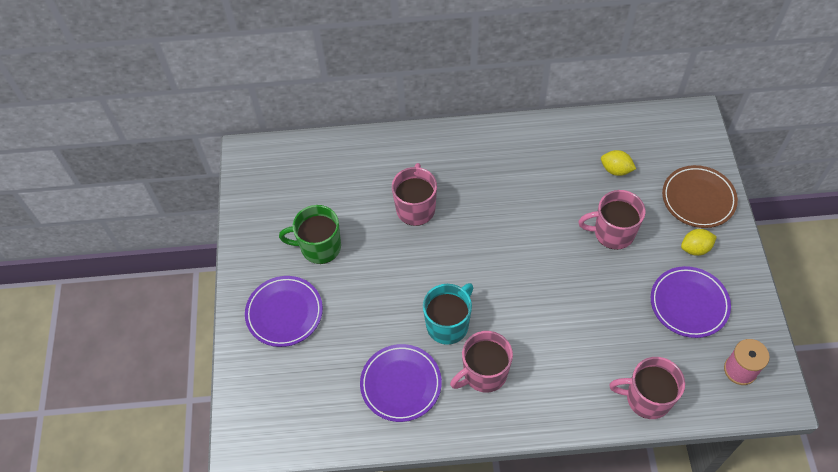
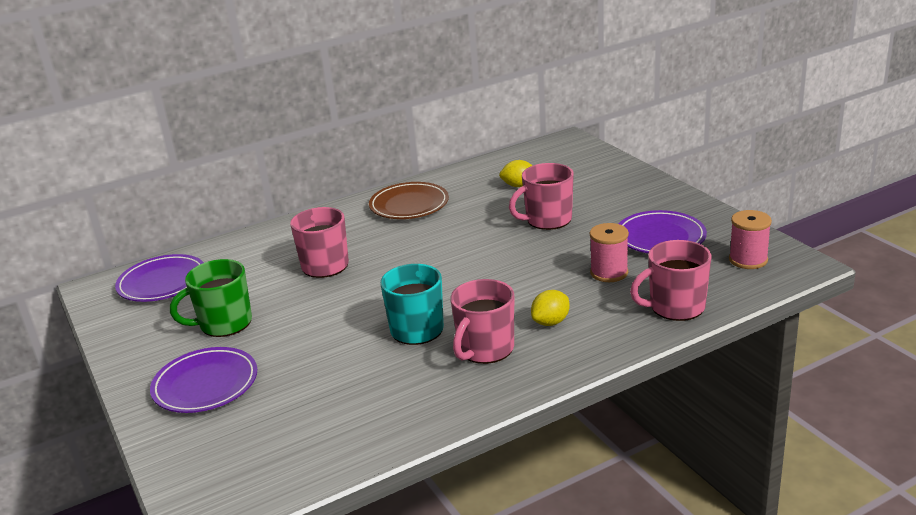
camera: 25 degrees left, 30 degrees down
purple plate [360,344,442,422] -> purple plate moved to [115,254,204,302]
brown plate [662,165,738,228] -> brown plate moved to [369,182,449,219]
yellow lemon [681,229,717,256] -> yellow lemon moved to [531,290,570,326]
none -> pink spool [590,223,629,282]

